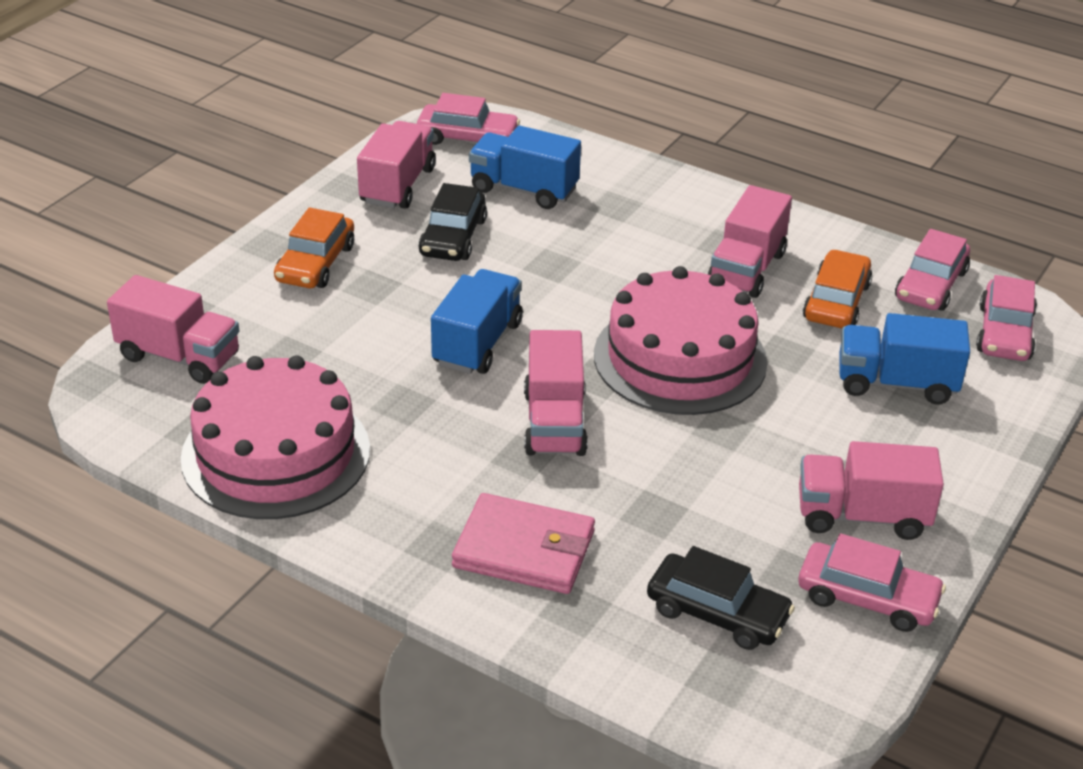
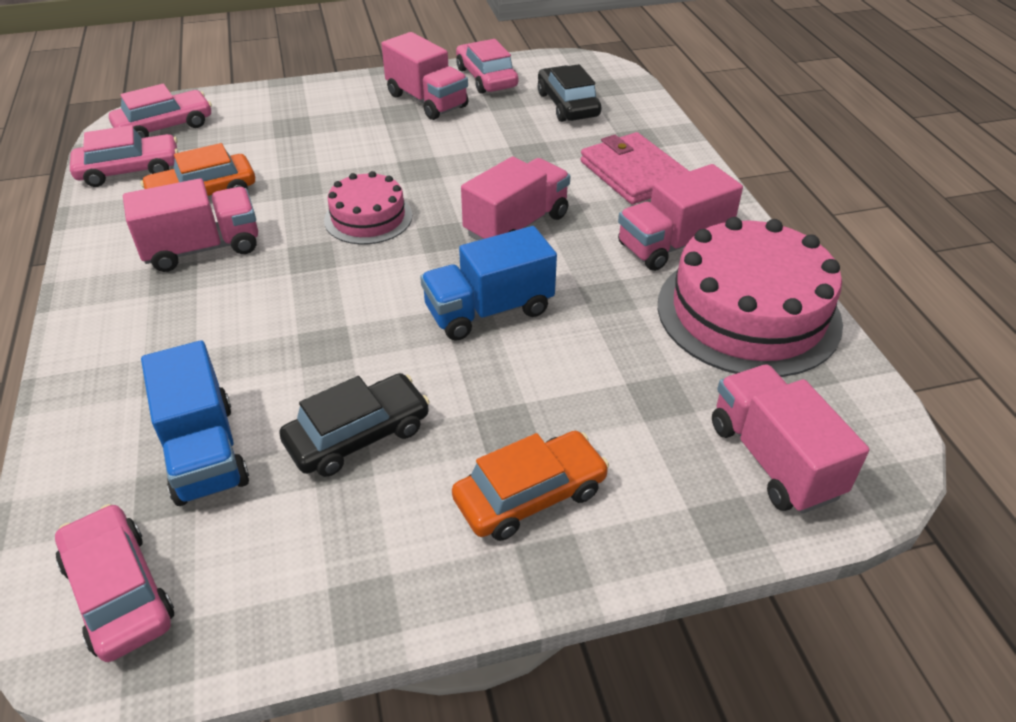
camera: 135 degrees left, 5 degrees up
pink truck [357,121,436,209] -> pink truck moved to [618,164,743,271]
pink cake [594,266,768,415] -> pink cake [324,171,412,244], size x0.55
blue truck [839,313,970,405] -> none

